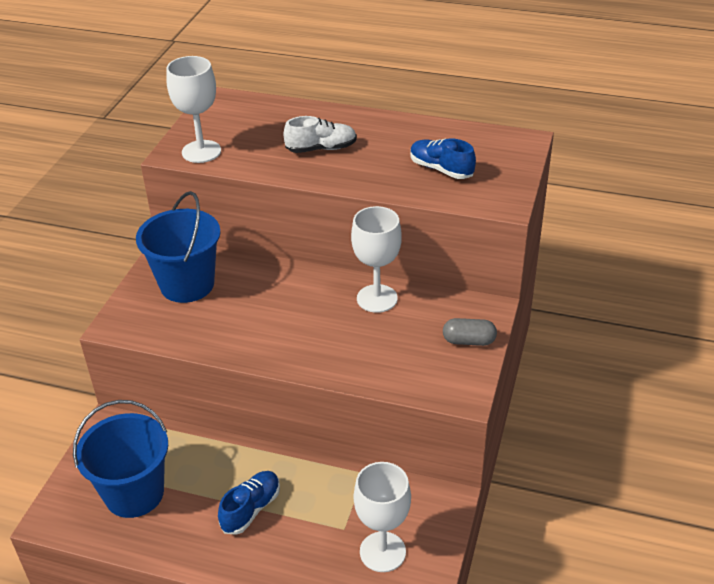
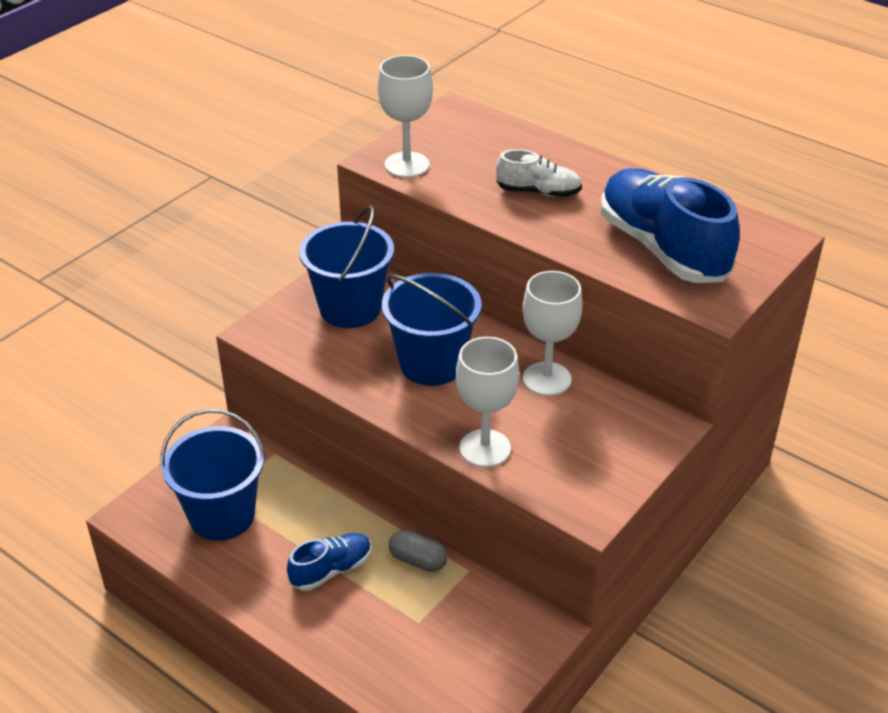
camera: 20 degrees right, 0 degrees up
white goblet [354,462,411,572] -> white goblet moved to [456,337,519,467]
blue shoe [410,138,476,179] -> blue shoe [601,168,740,283], size x1.99
grey capsule [443,318,497,346] -> grey capsule moved to [389,530,447,572]
none -> blue bucket [382,273,482,386]

